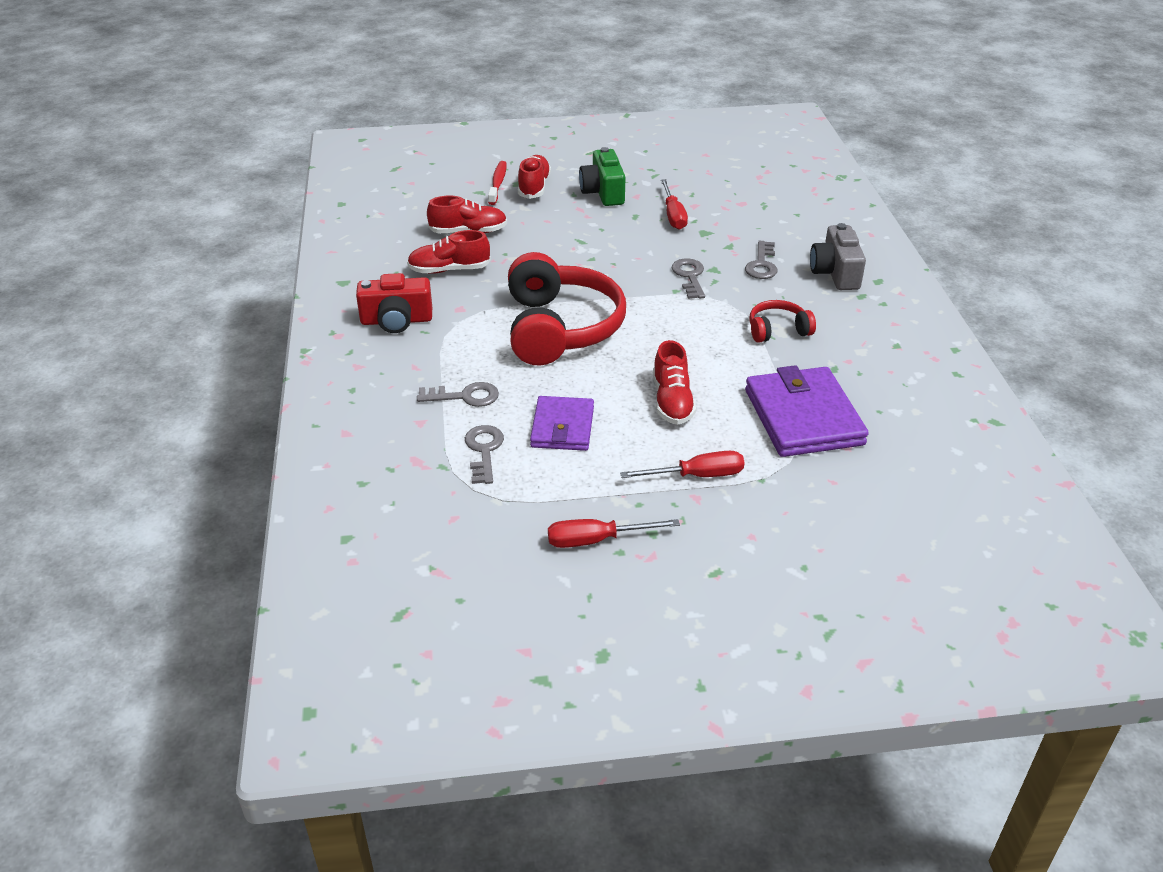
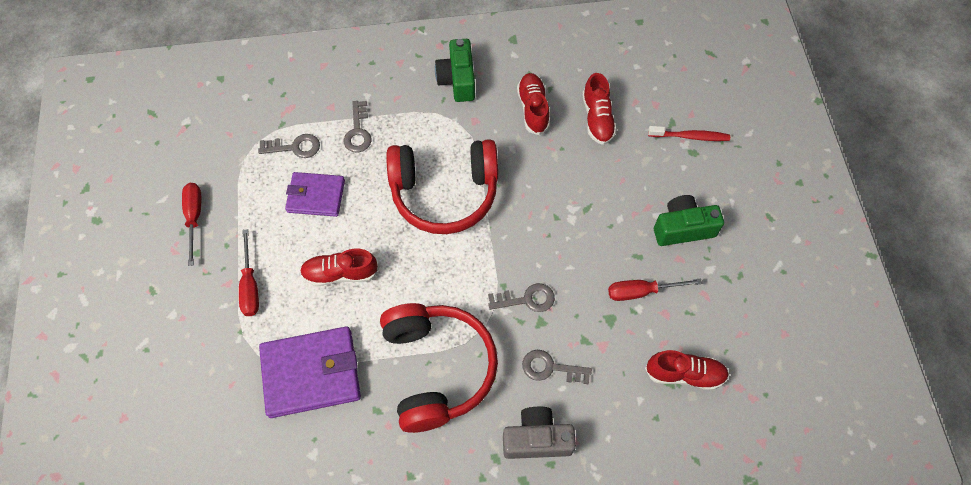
camera: 90 degrees right, 25 degrees up
red camera [356,273,432,333] -> green camera [435,39,475,102]
red shoe [518,155,551,199] -> red shoe moved to [645,350,729,390]
red headphones [749,300,816,343] -> red headphones [380,303,498,433], size x2.13

